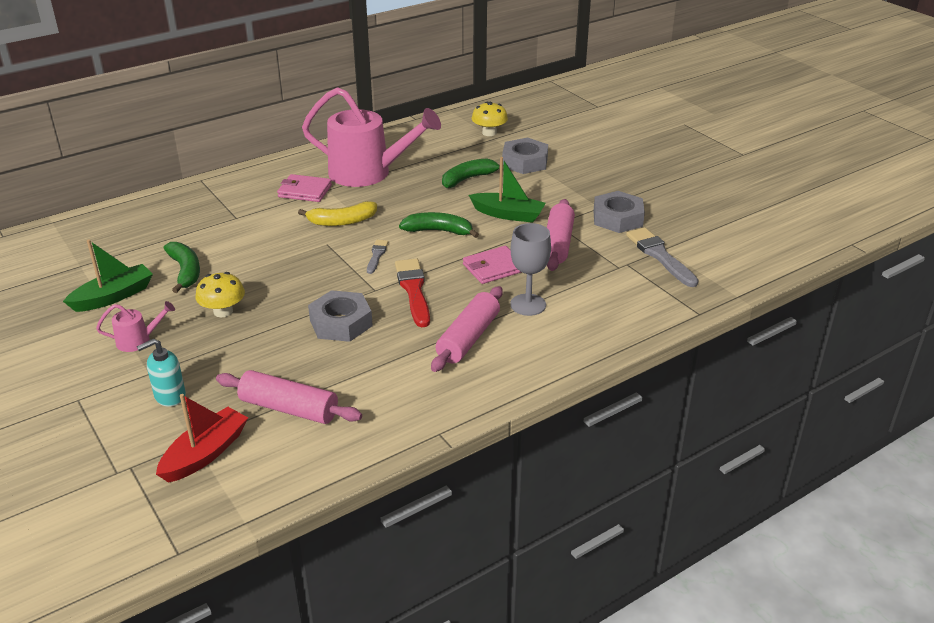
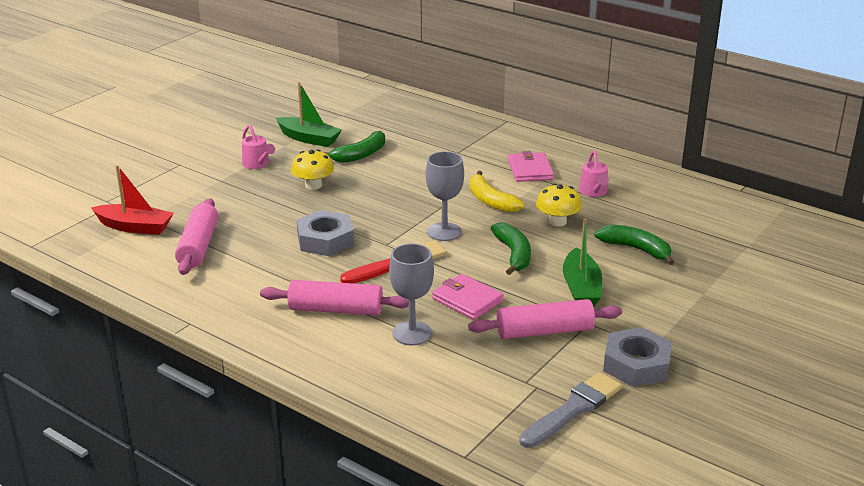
camera: 70 degrees right, 5 degrees down
turquoise soap dispenser [137,339,186,407] -> none
pink watering can [302,87,441,187] -> pink watering can [579,150,609,197], size x0.42
grey brush [367,240,388,274] -> grey goblet [426,151,464,241]
yellow mushroom [472,102,508,136] -> yellow mushroom moved to [536,183,582,226]
grey nut [502,138,548,174] -> none

